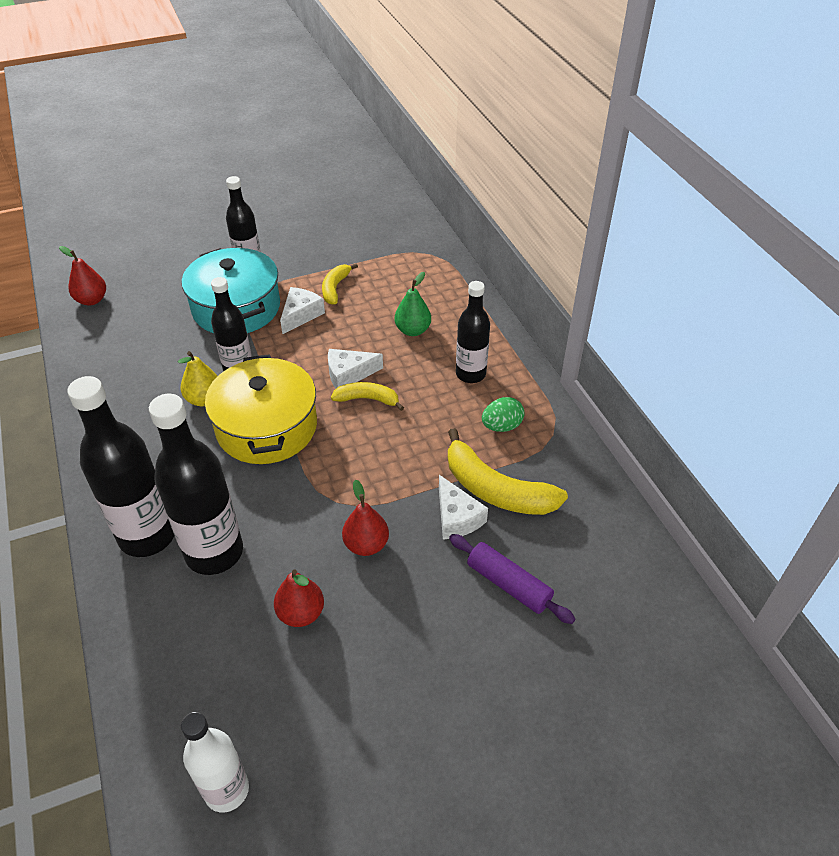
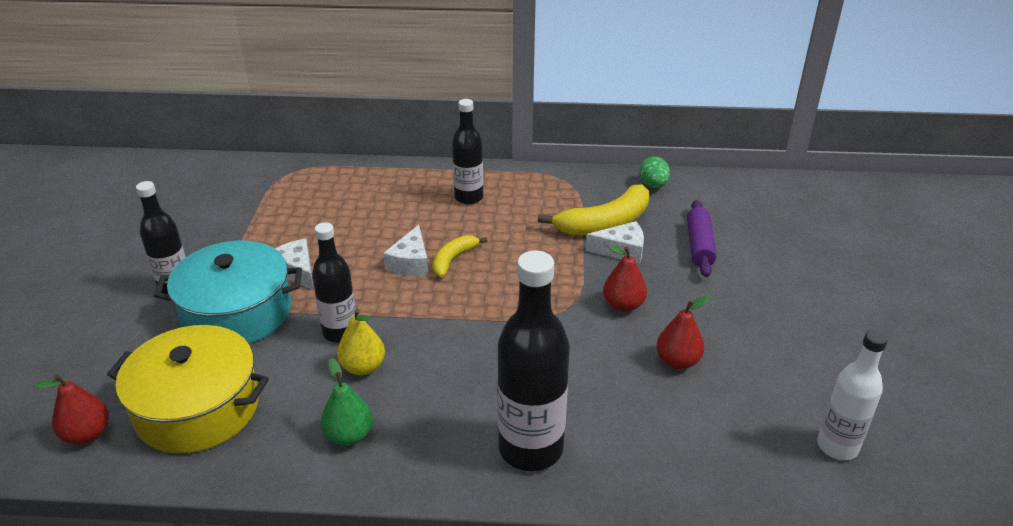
camera: 65 degrees left, 10 degrees down
black bottle [149,394,243,575] -> none
yellow pot [205,354,317,464] -> yellow pot moved to [107,325,269,454]
yellow banana [322,263,358,305] -> none
green pear [395,272,431,336] -> green pear moved to [321,358,373,446]
purple rolling pin [449,534,575,624] -> purple rolling pin turned 60 degrees counterclockwise [687,200,716,277]
green egg [482,397,524,432] -> green egg moved to [640,156,670,188]

